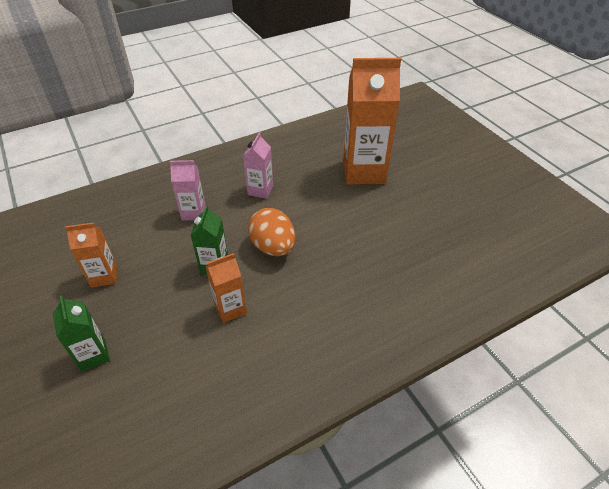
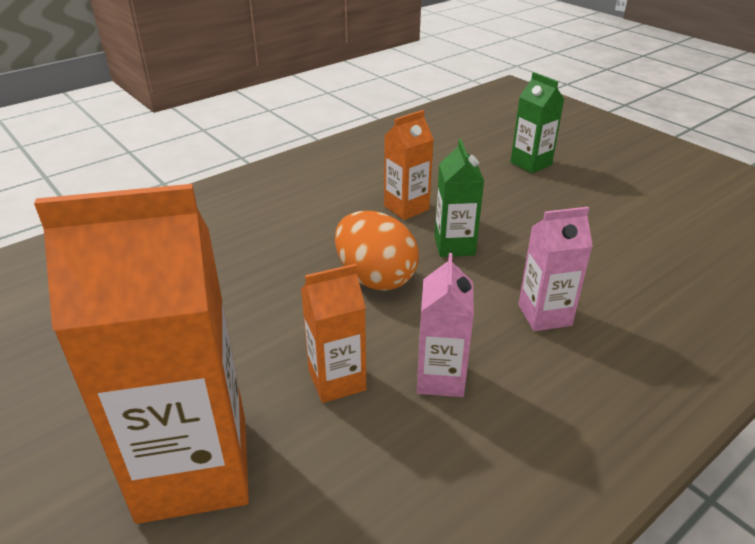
camera: 170 degrees right, 10 degrees down
orange carton [65,223,117,288] -> orange carton moved to [301,264,366,403]

